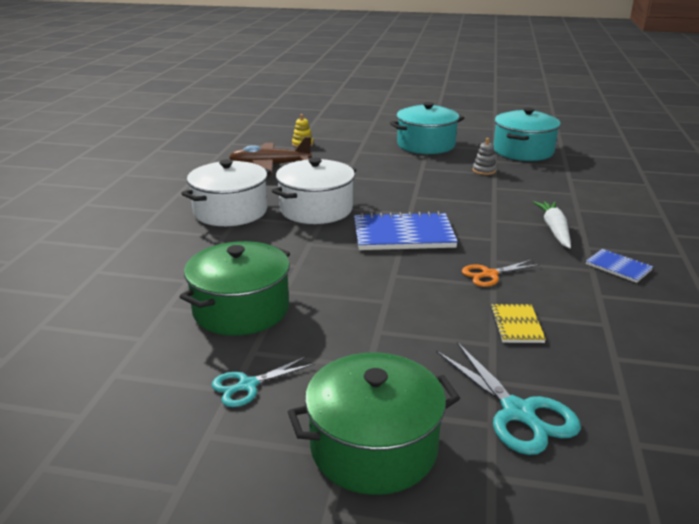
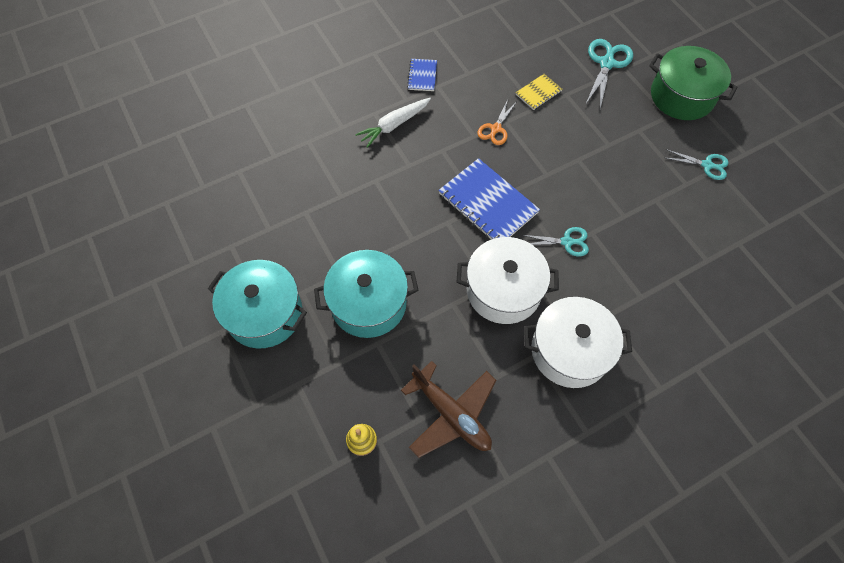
camera: 130 degrees left, 35 degrees up
green pot [180,241,290,336] -> none
orange scissors [462,260,539,287] -> orange scissors turned 90 degrees clockwise [477,99,517,145]
grey stacking toy [473,138,497,175] -> none
turquoise pot [494,108,561,161] -> turquoise pot moved to [314,250,419,338]
none -> turquoise scissors [523,227,589,257]

